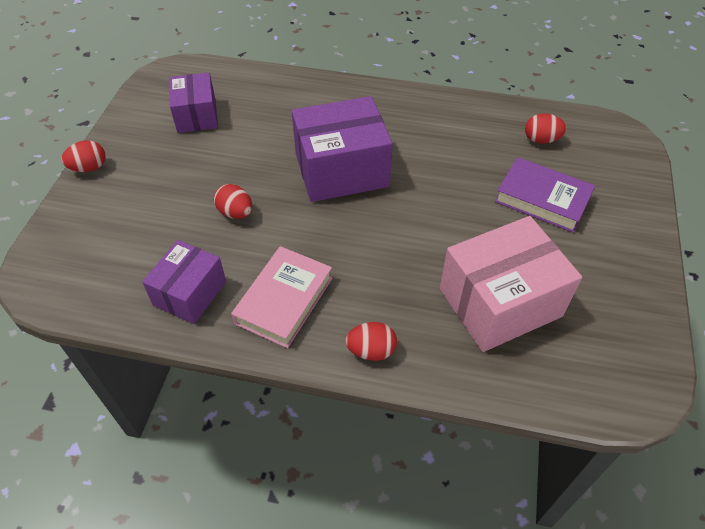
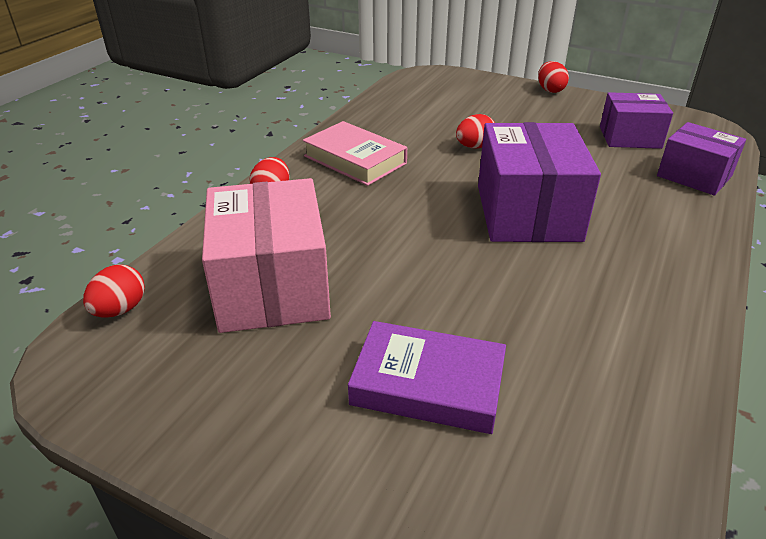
camera: 105 degrees right, 15 degrees down
purple box [142,240,226,324] -> purple box moved to [657,122,746,195]
purple book [495,157,595,233] -> purple book turned 60 degrees clockwise [348,321,506,434]
red egg [525,113,567,144] -> red egg moved to [83,265,145,318]

